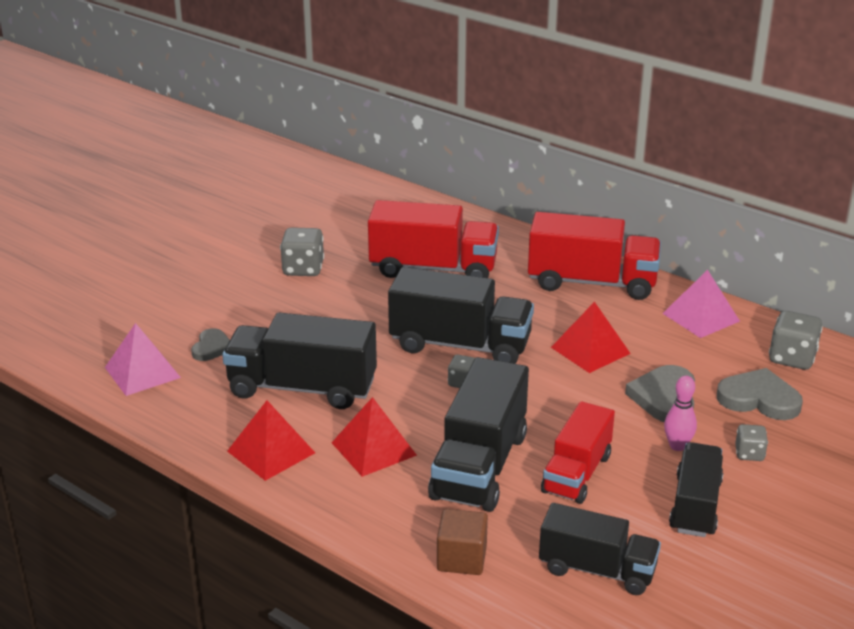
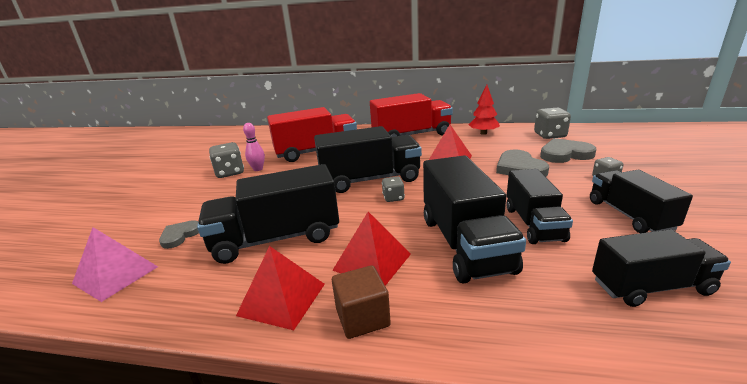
camera: 25 degrees left, 5 degrees down
grey heart [191,328,230,361] -> grey heart turned 135 degrees counterclockwise [159,220,199,249]
brown cube [437,509,488,575] -> brown cube moved to [332,265,391,339]
red truck [541,401,615,504] -> black truck [506,169,573,244]
pink pyramid [662,270,740,338] -> red tree [469,85,500,135]
pink bowling pin [664,376,697,451] -> pink bowling pin moved to [243,123,265,171]

